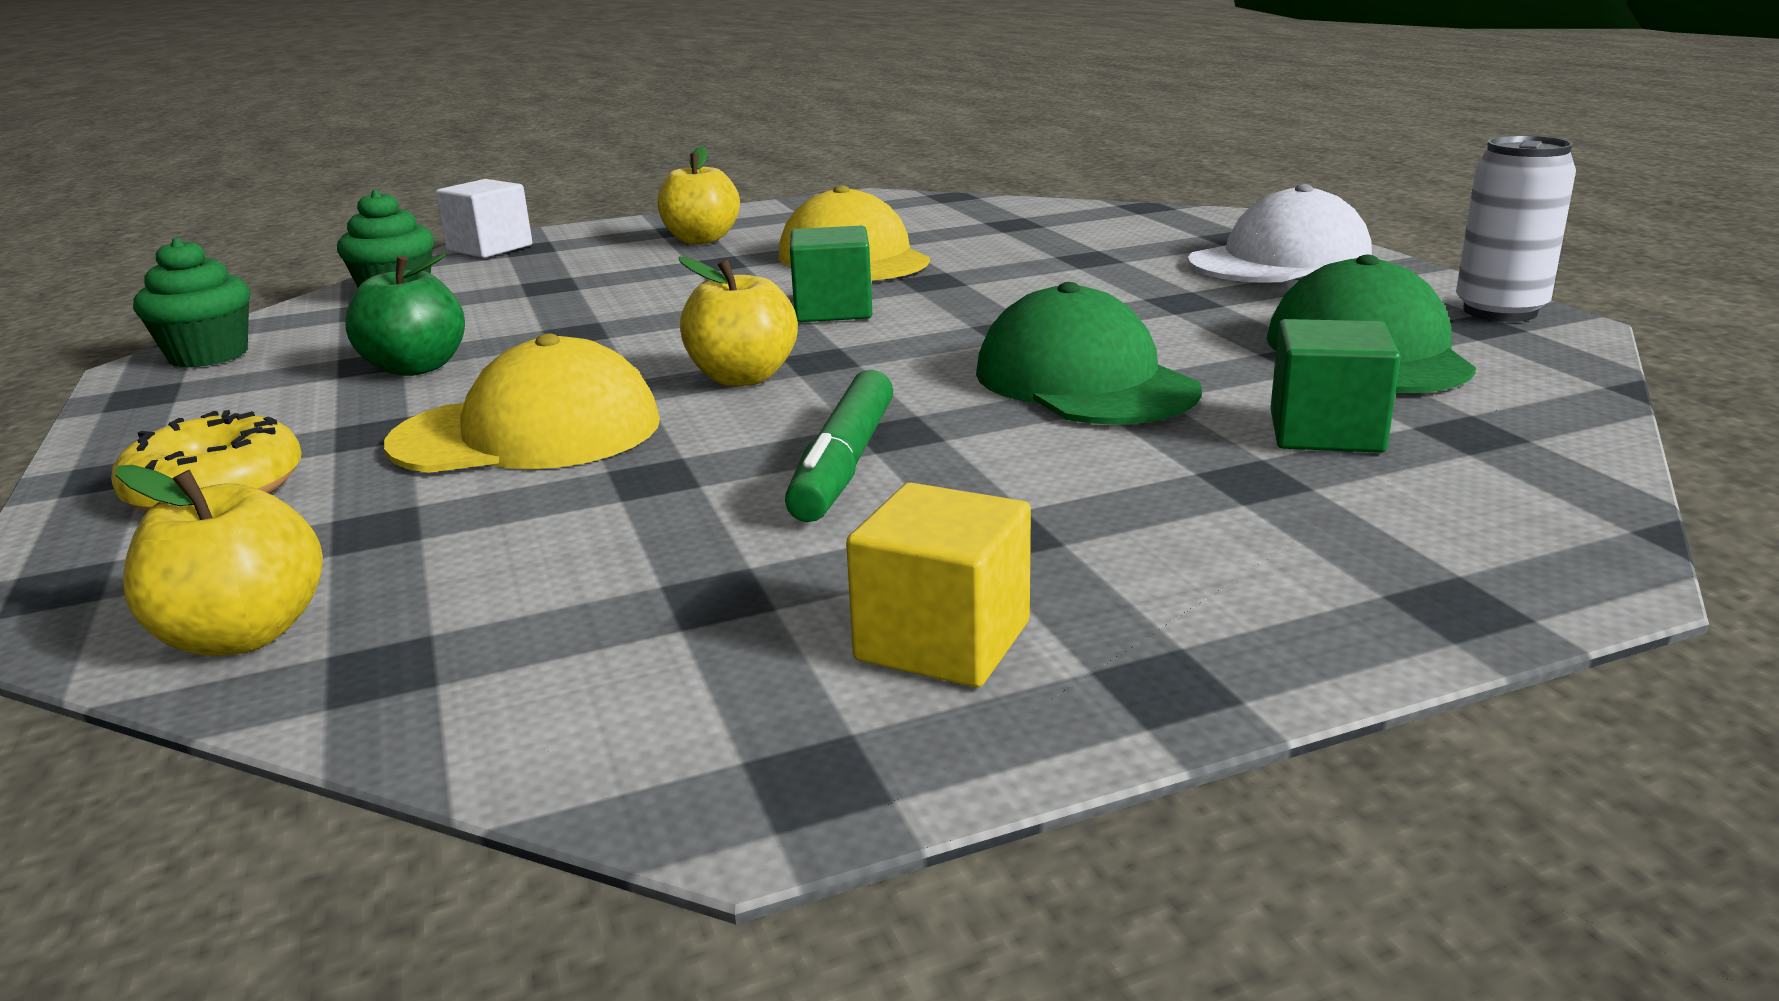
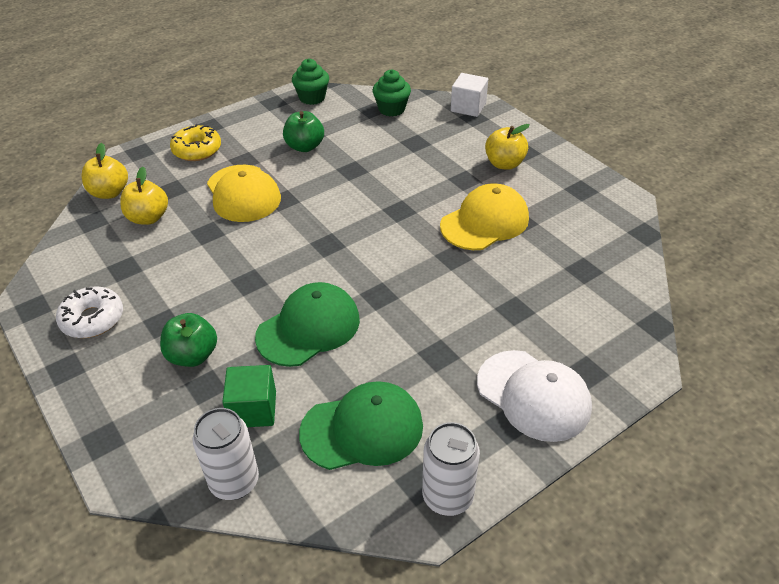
camera: 75 degrees right, 20 degrees up
yellow apple [679,257,798,386] -> yellow apple moved to [120,167,168,225]
green marker [785,369,893,522] -> none
green cube [790,225,872,322] -> none
yellow cube [846,482,1031,687] -> white donut [56,287,123,338]
none -> green apple [160,313,217,367]
none -> white can [193,408,259,500]

